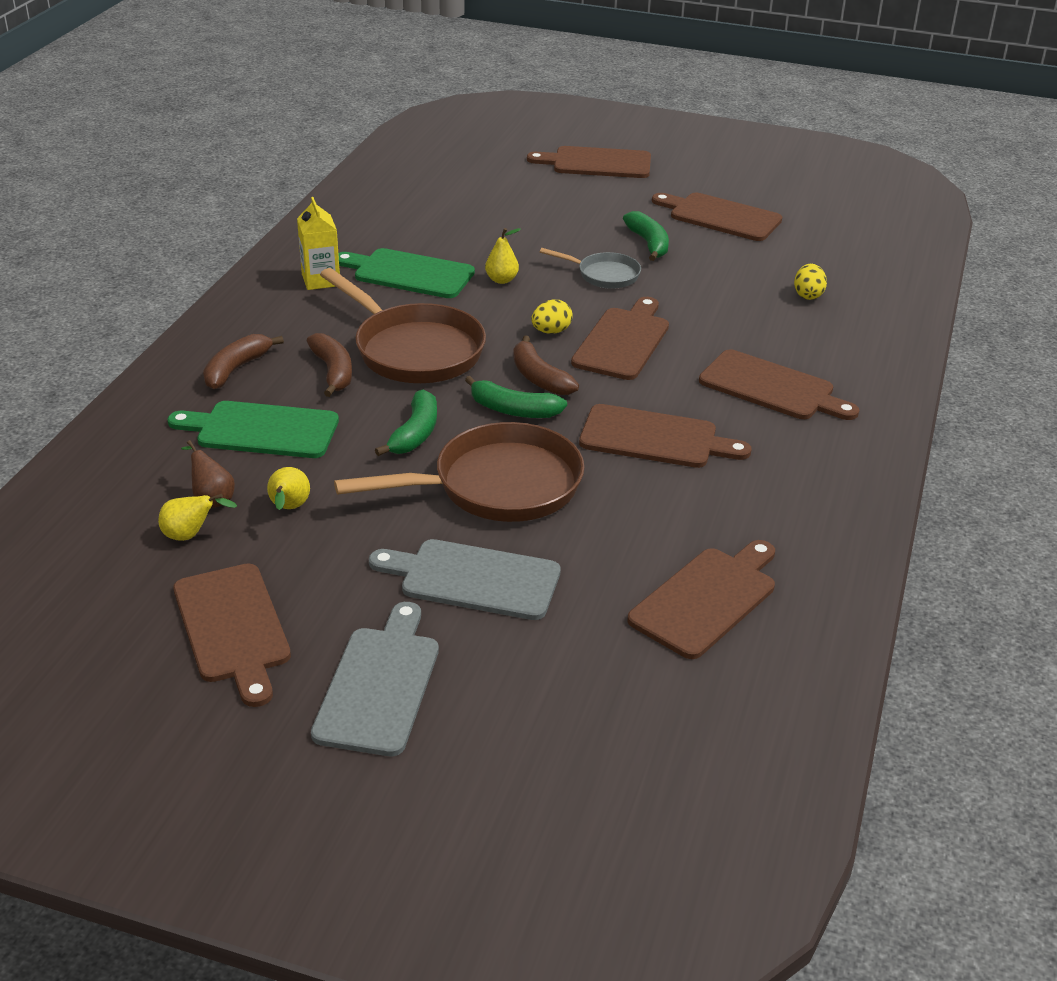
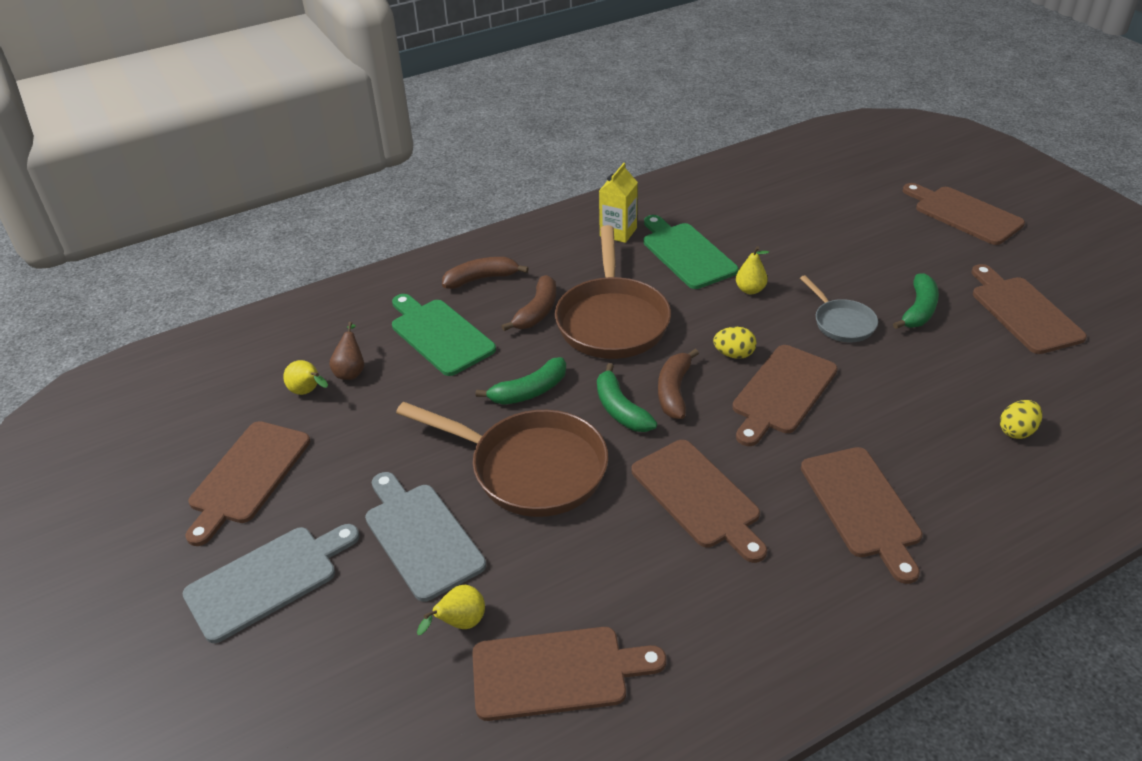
camera: 45 degrees right, 5 degrees up
yellow pear [267,467,310,510] -> yellow pear moved to [417,585,485,635]
brown cutting board [571,297,669,380] -> brown cutting board turned 150 degrees clockwise [732,345,838,446]

